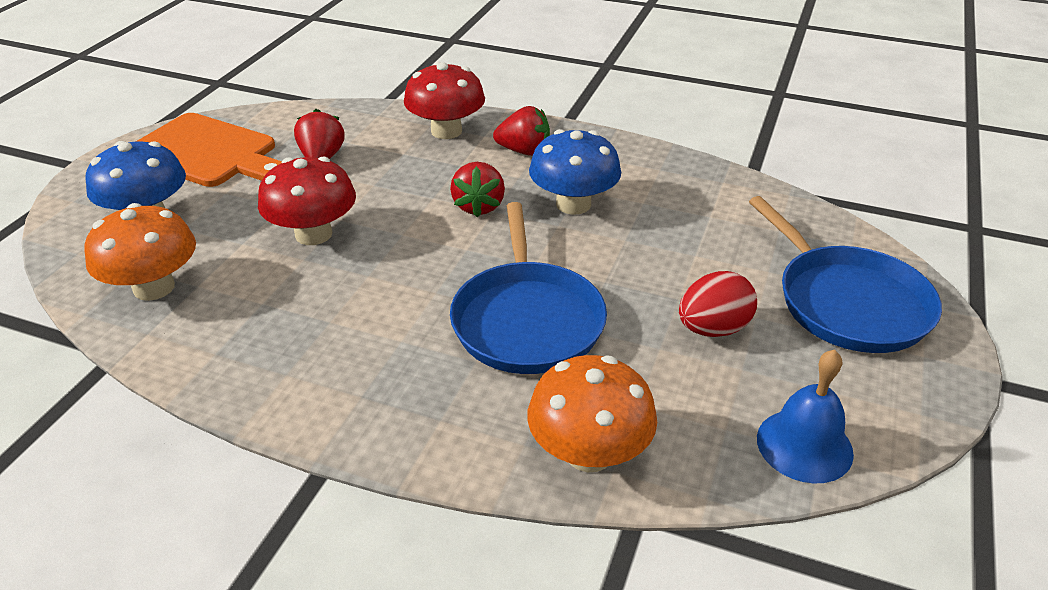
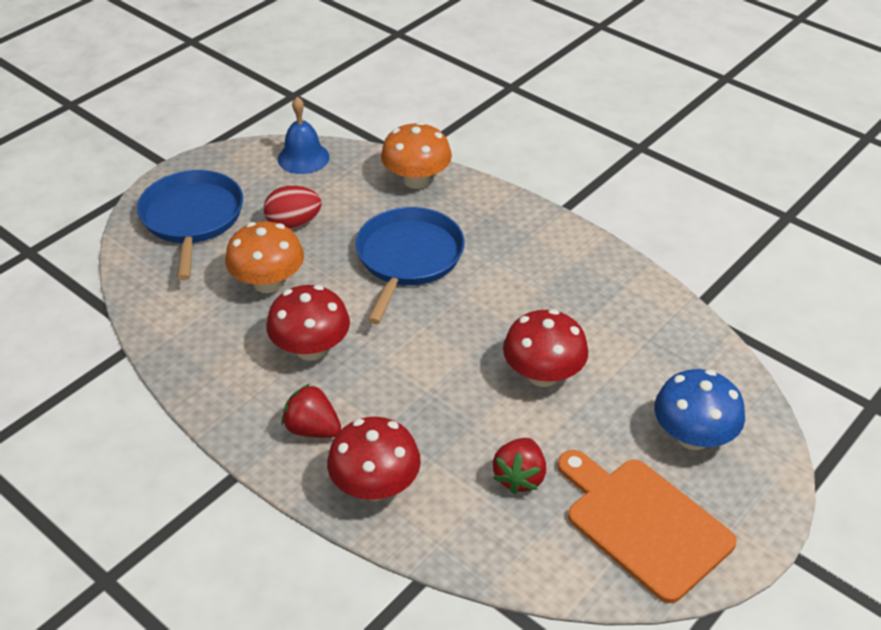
camera: 160 degrees left, 5 degrees up
orange mushroom [84,203,196,301] -> orange mushroom moved to [225,221,304,293]
red strawberry [450,162,505,217] -> none
blue mushroom [529,129,621,215] -> red mushroom [266,285,350,361]

